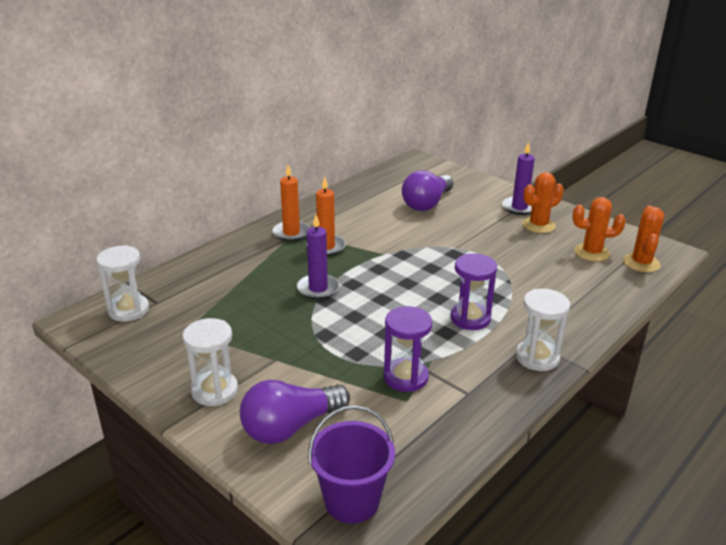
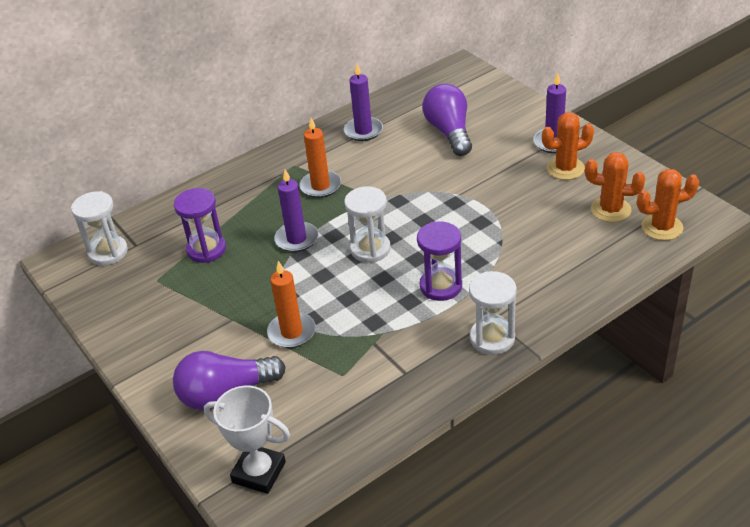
camera: 15 degrees right, 10 degrees up
white hourglass [182,318,238,406] -> white hourglass moved to [344,186,391,263]
orange candle [273,165,310,241] -> orange candle moved to [267,261,316,348]
purple bucket [308,405,395,524] -> white trophy [204,386,290,494]
purple hourglass [384,306,432,392] -> purple hourglass moved to [174,188,226,263]
purple light bulb [402,170,453,211] -> purple light bulb turned 120 degrees clockwise [422,84,472,156]
orange cactus [623,206,664,272] -> orange cactus turned 60 degrees clockwise [637,169,699,241]
none -> purple candle [344,64,383,141]

